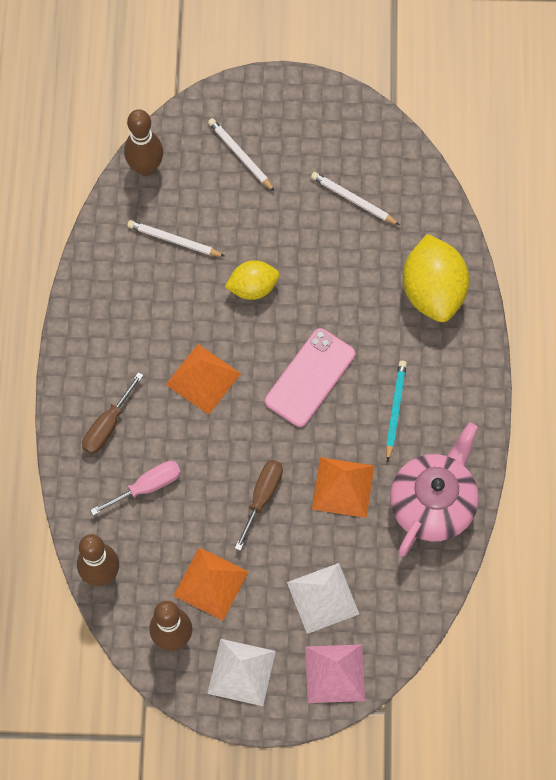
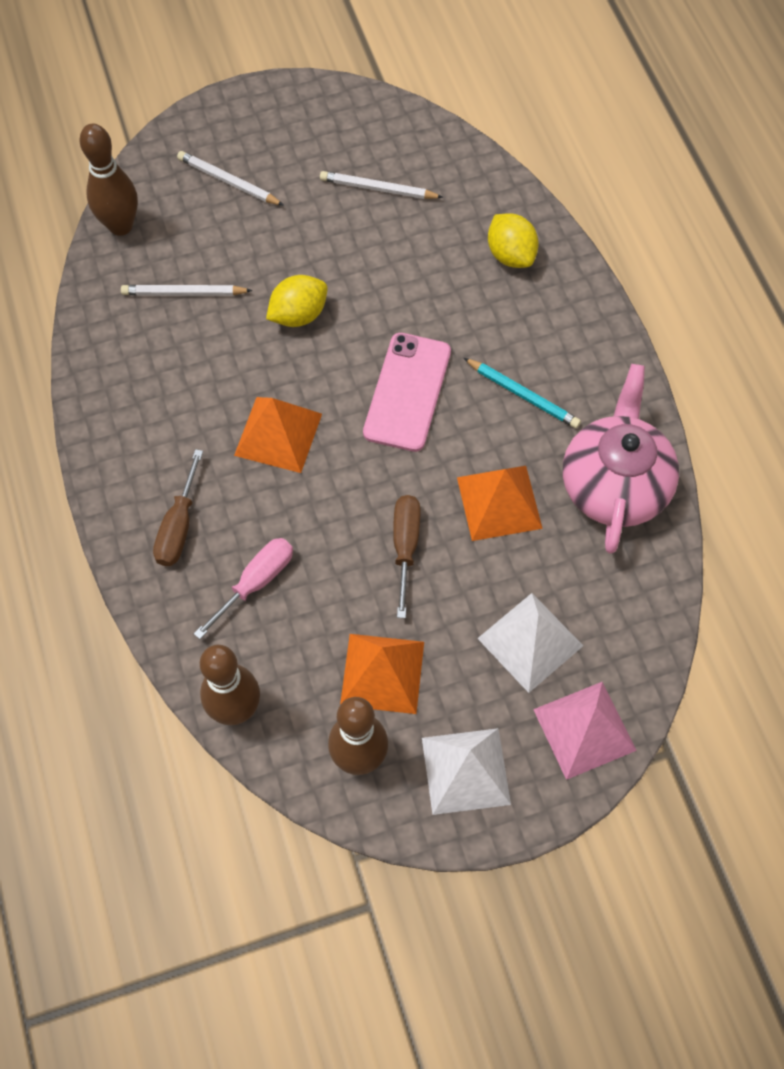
camera: 20 degrees left, 5 degrees down
turquoise pencil [386,361,407,462] -> turquoise pencil turned 135 degrees clockwise [464,358,581,428]
yellow lemon [403,234,469,322] -> yellow lemon [488,213,539,268], size x0.59

